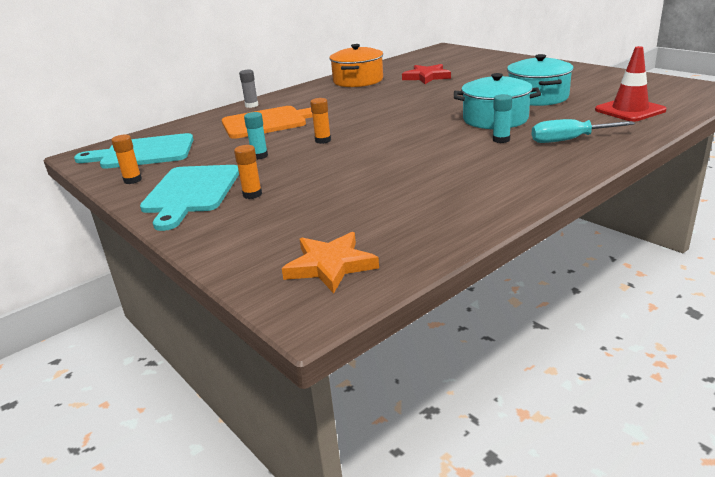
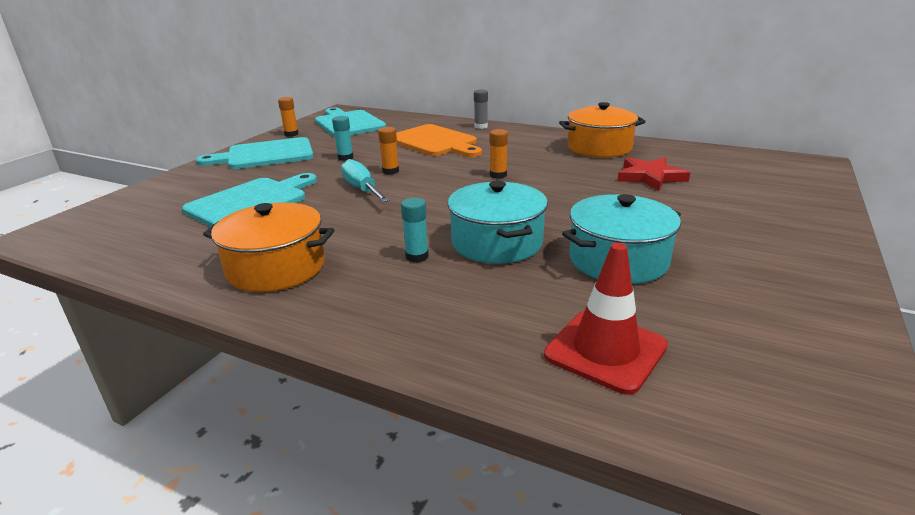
camera: 65 degrees right, 0 degrees up
orange glue stick [234,145,262,199] -> orange glue stick moved to [489,129,508,178]
orange star [282,232,379,293] -> none
turquoise screwdriver [532,119,635,143] -> turquoise screwdriver moved to [341,159,390,202]
none -> turquoise cutting board [182,173,317,227]
none -> orange pot [203,202,334,292]

